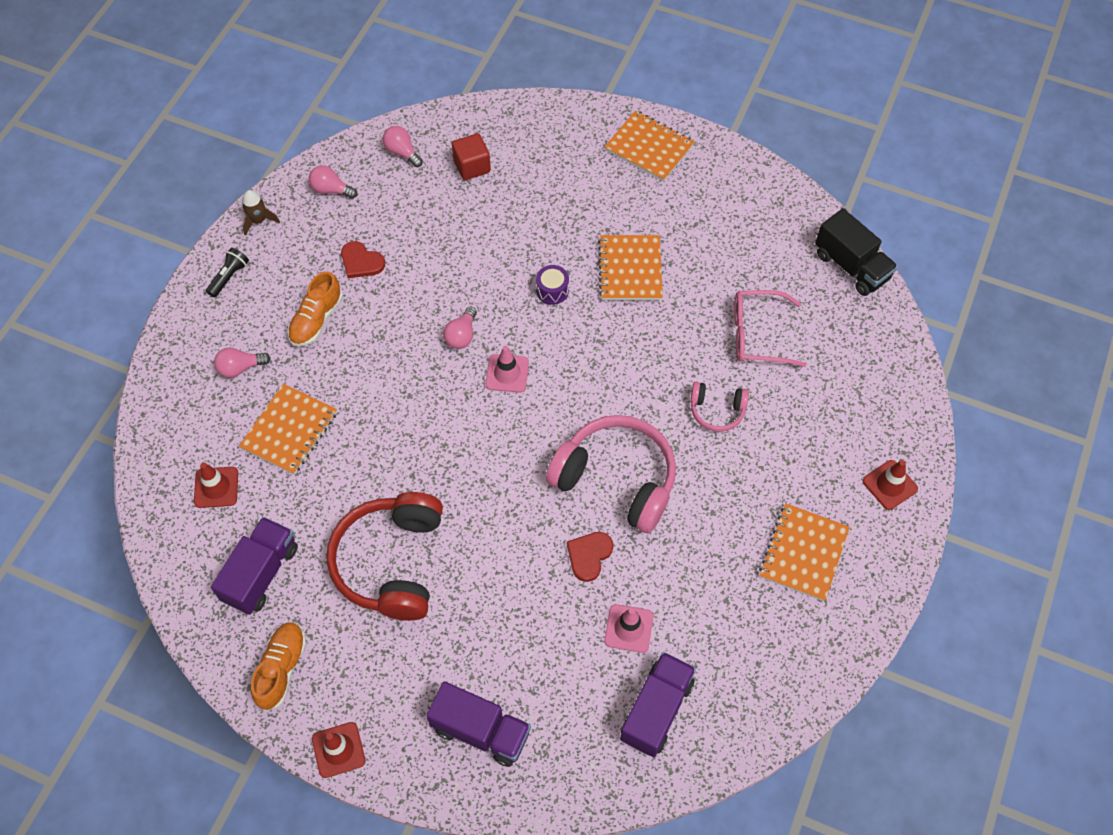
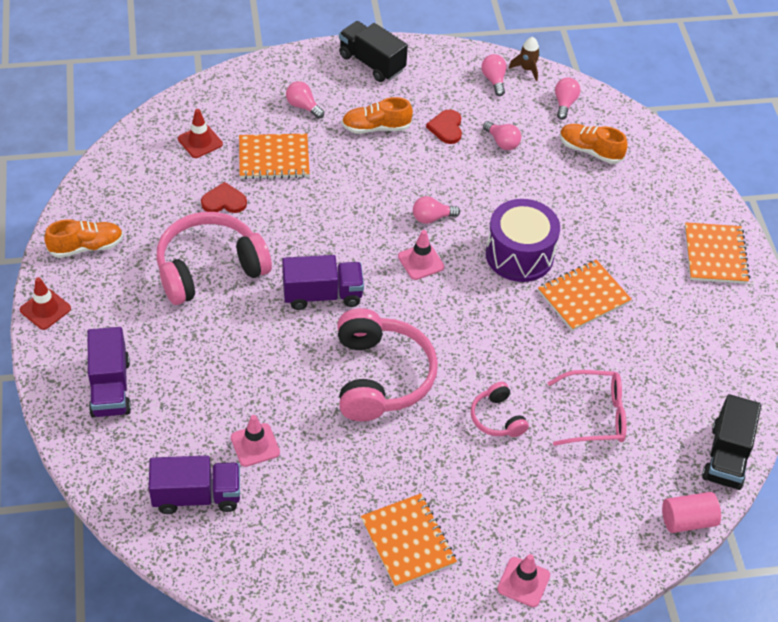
camera: 55 degrees right, 10 degrees down
black flashlight [206,248,249,298] -> black truck [339,21,408,82]
purple truck [211,517,298,615] -> purple truck moved to [282,255,364,310]
brown rocket [242,190,280,236] -> brown rocket moved to [509,37,540,81]
red headphones [327,492,443,621] -> pink headphones [156,212,272,305]
red cube [452,133,491,180] -> orange shoe [560,124,628,164]
purple drum [536,265,569,305] -> purple drum [486,199,560,282], size x2.20
red heart [567,532,613,582] -> red heart moved to [201,182,247,213]
pink glasses [734,290,806,367] -> pink glasses turned 120 degrees clockwise [547,370,627,446]
orange notebook [759,503,850,601] -> orange notebook turned 75 degrees clockwise [361,493,457,588]
red traffic cone [863,460,918,510] -> pink traffic cone [497,554,550,607]
none -> pink light bulb [483,121,521,150]
none -> pink cylinder [662,492,721,533]

